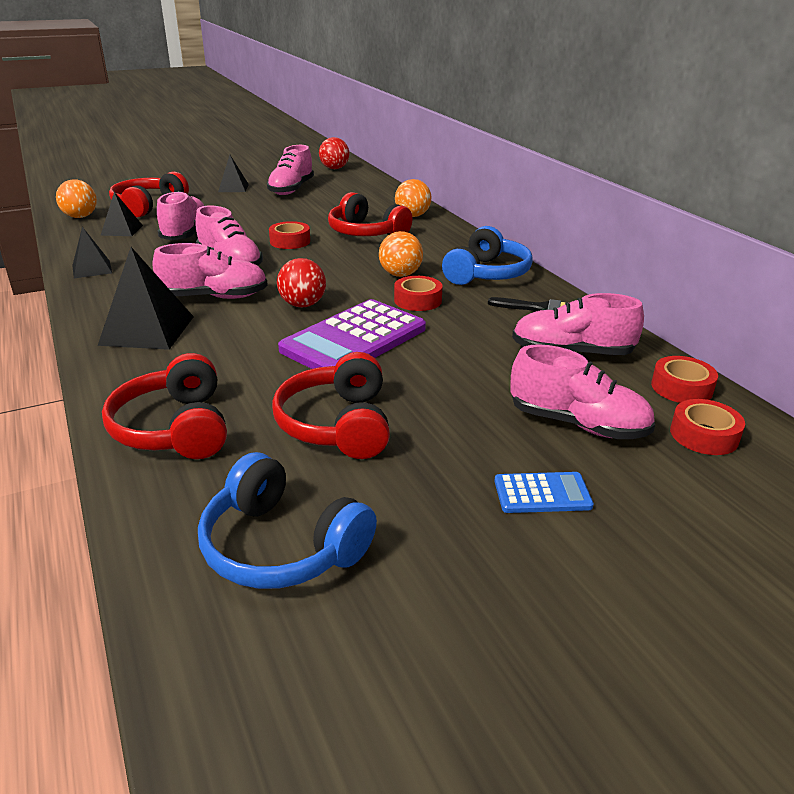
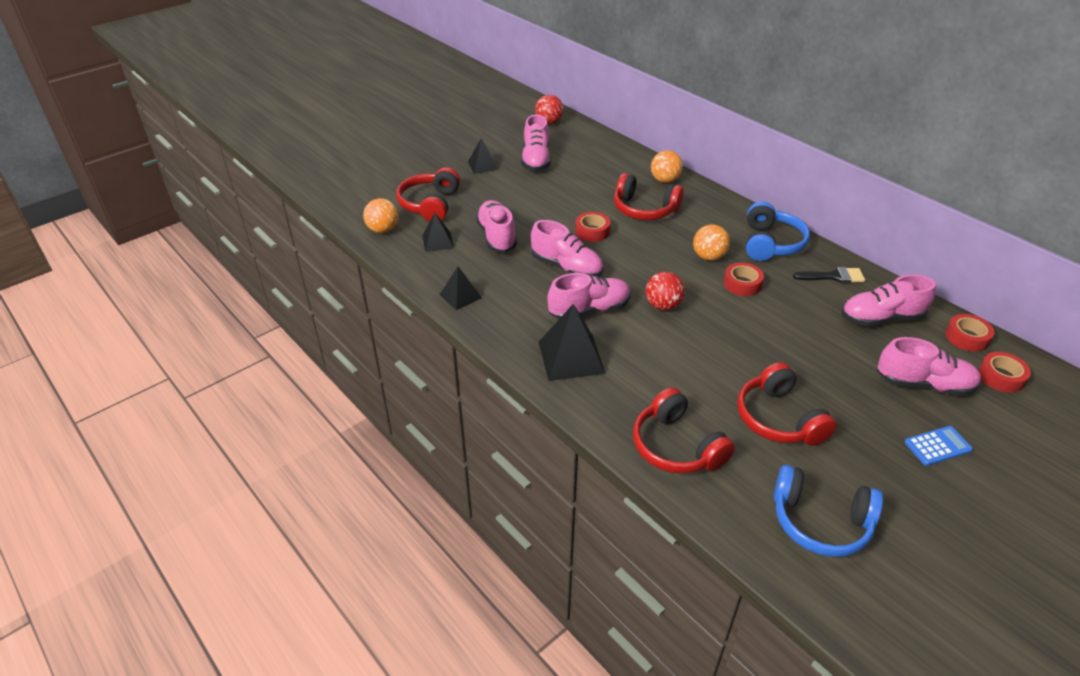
camera: 15 degrees left, 10 degrees up
purple calculator [278,299,426,369] -> none

